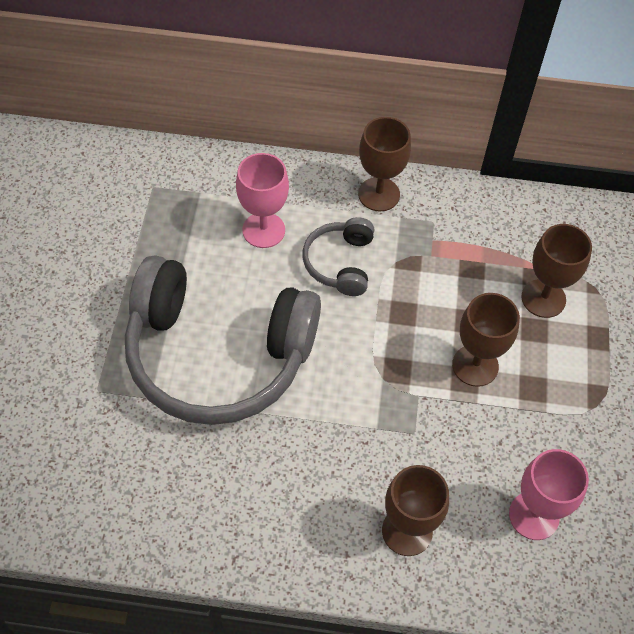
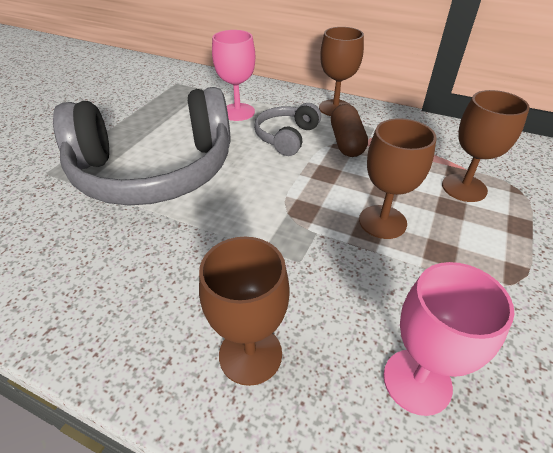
camera: 20 degrees right, 15 degrees down
grey headphones [125,255,321,425] -> grey headphones turned 45 degrees counterclockwise [53,87,230,206]
none -> brown capsule [331,104,368,157]

